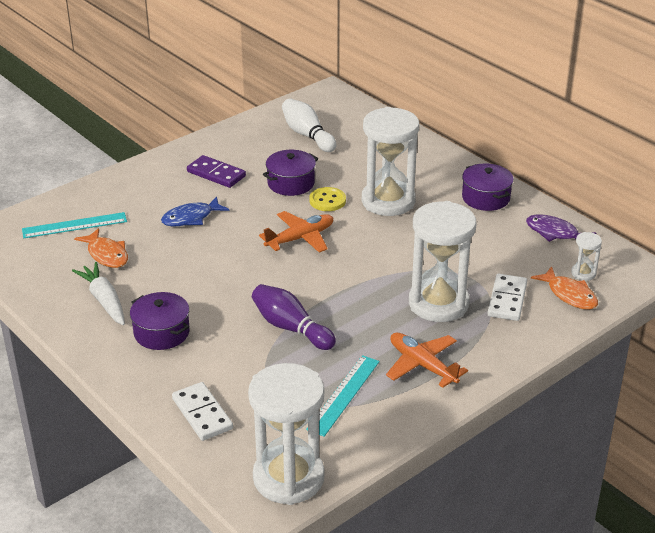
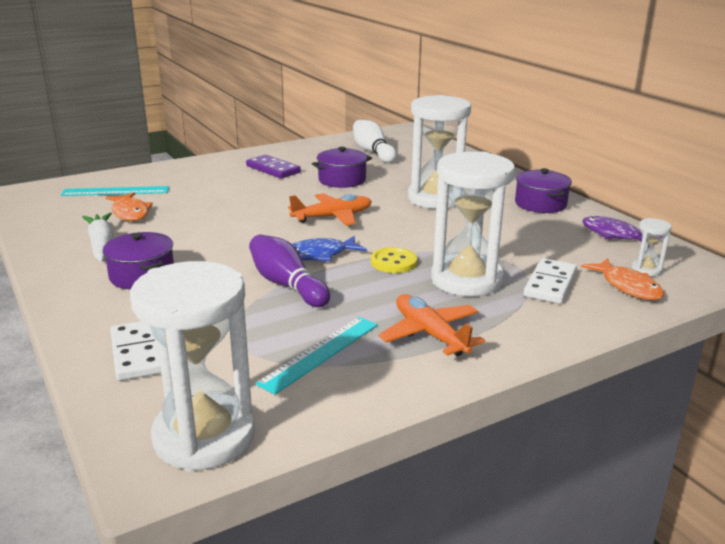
camera: 10 degrees right, 10 degrees down
blue fish [161,196,229,226] -> blue fish moved to [292,236,367,261]
yellow button [309,187,346,211] -> yellow button moved to [371,247,417,273]

